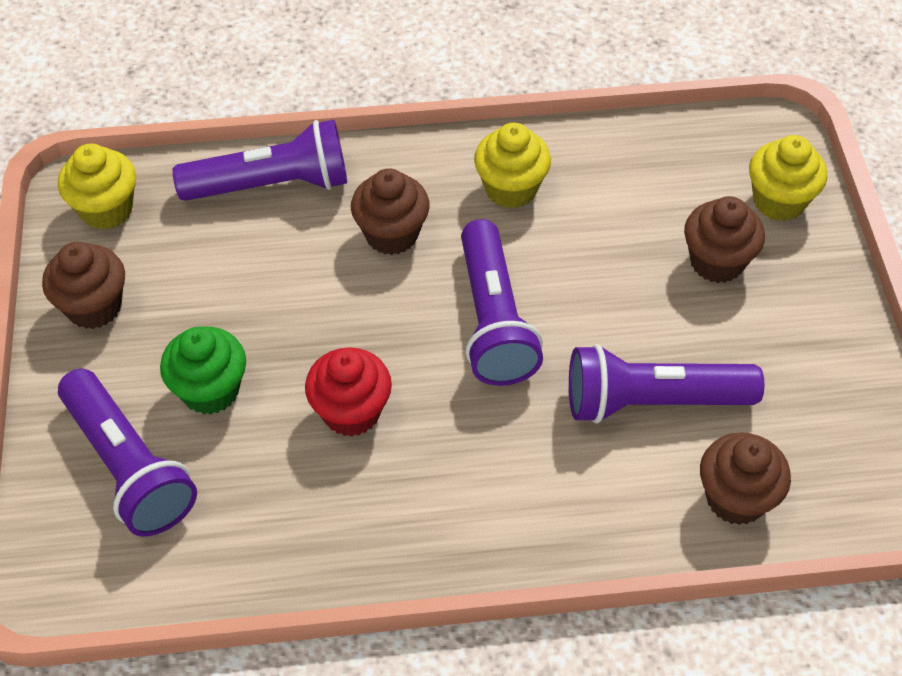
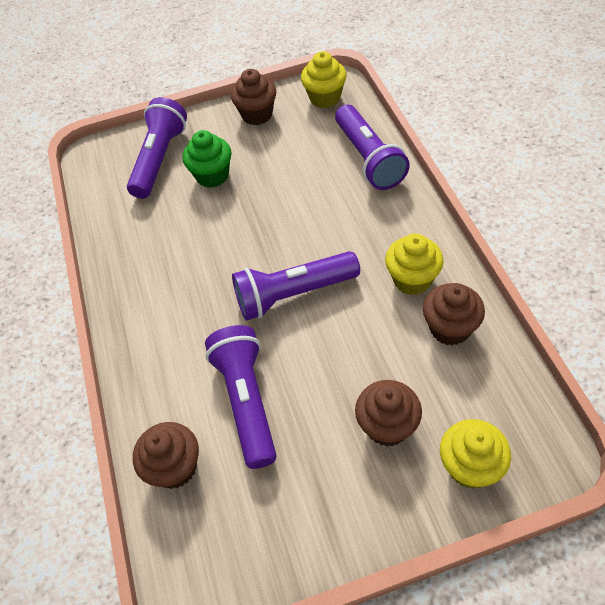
camera: 85 degrees right, 0 degrees up
purple flashlight [58,369,197,537] -> purple flashlight turned 150 degrees clockwise [127,97,187,199]
red cupcake [305,347,392,437] -> none
brown cupcake [351,168,429,255] -> brown cupcake moved to [423,283,485,345]

